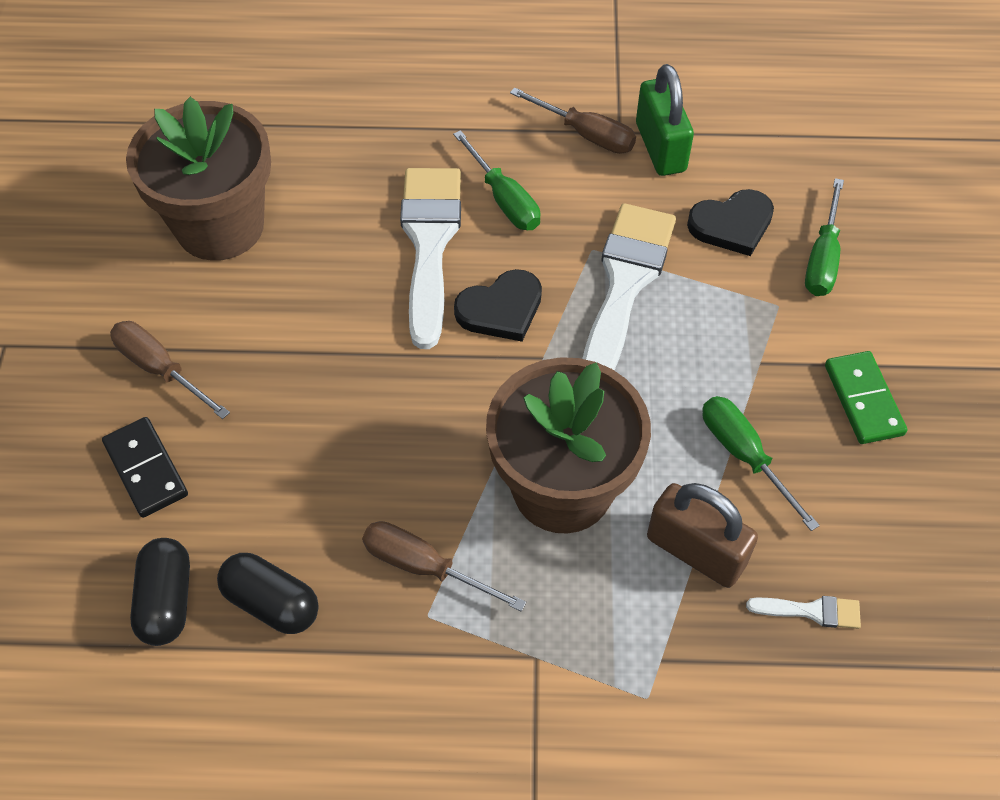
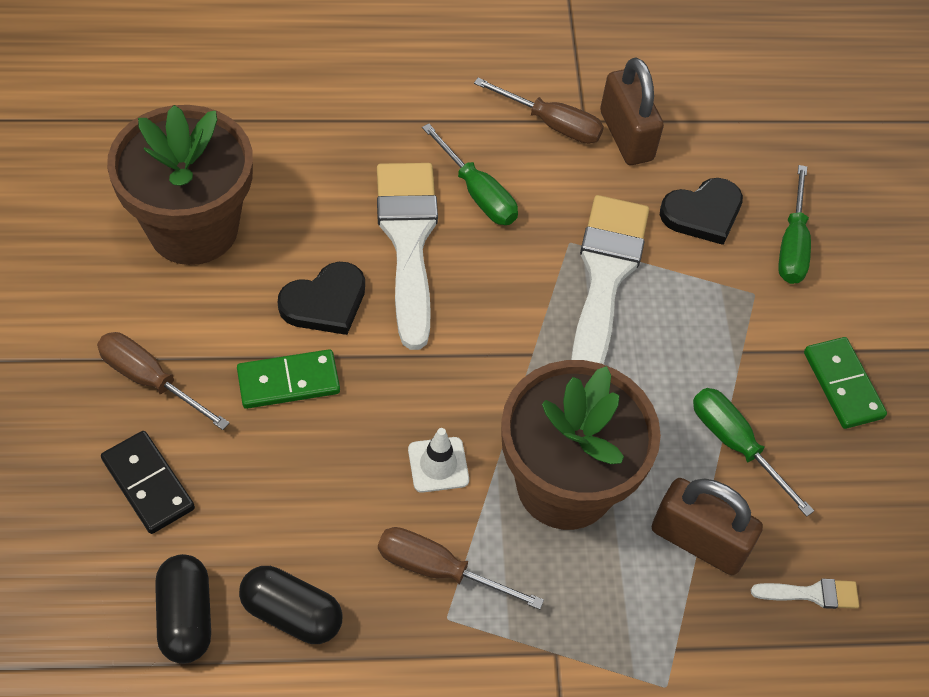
camera: 10 degrees left, 0 degrees up
black heart [454,269,542,342] -> black heart moved to [277,262,365,335]
green padlock [636,64,694,176] -> brown padlock [600,57,664,165]
none -> green domino [237,349,340,409]
none -> white traffic cone [408,428,469,493]

